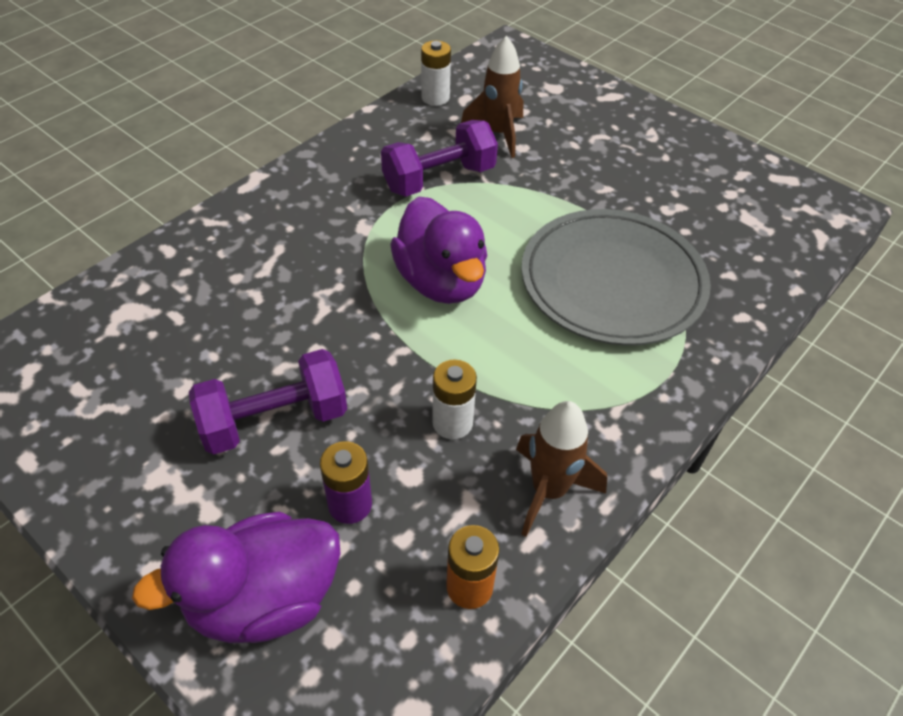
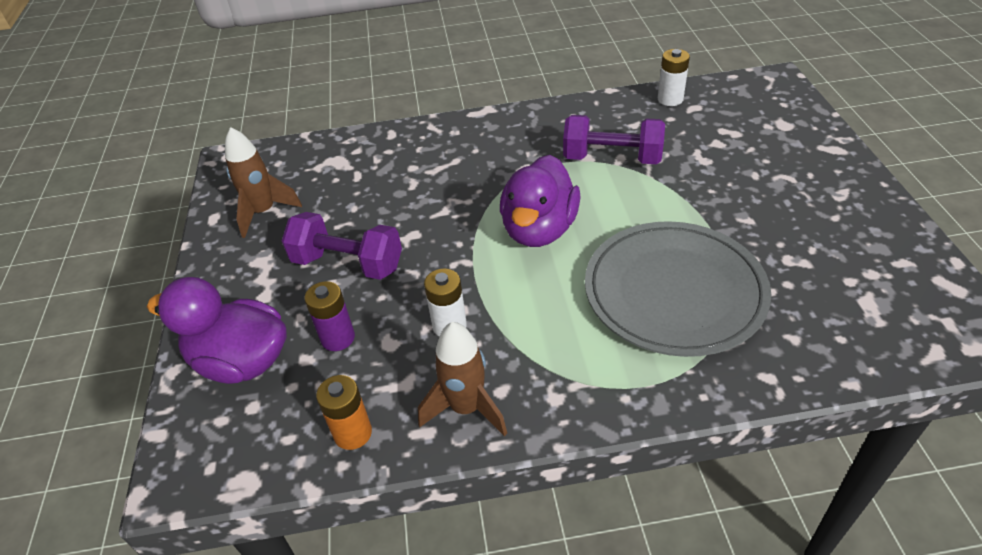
camera: 45 degrees right, 5 degrees down
brown rocket [461,36,523,158] -> brown rocket moved to [225,127,302,238]

